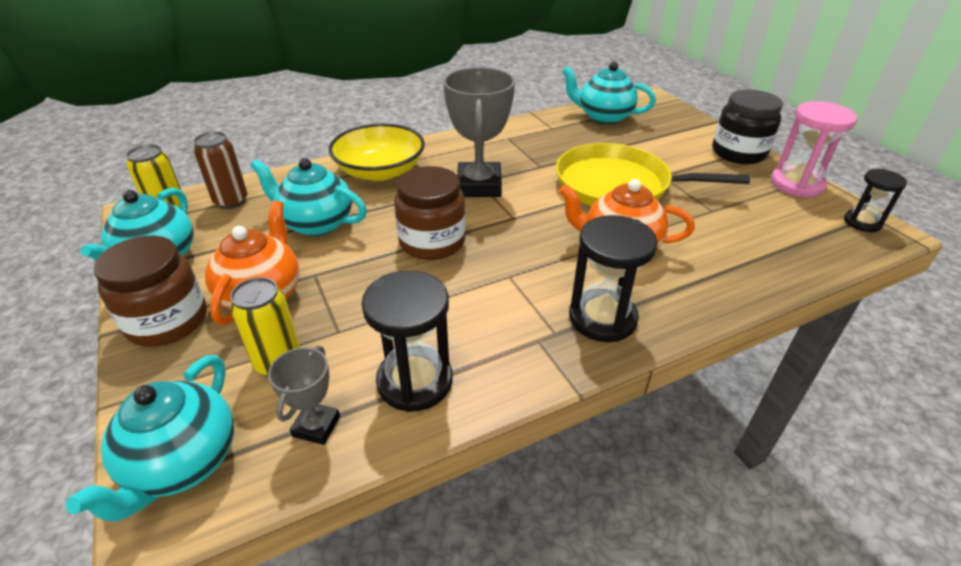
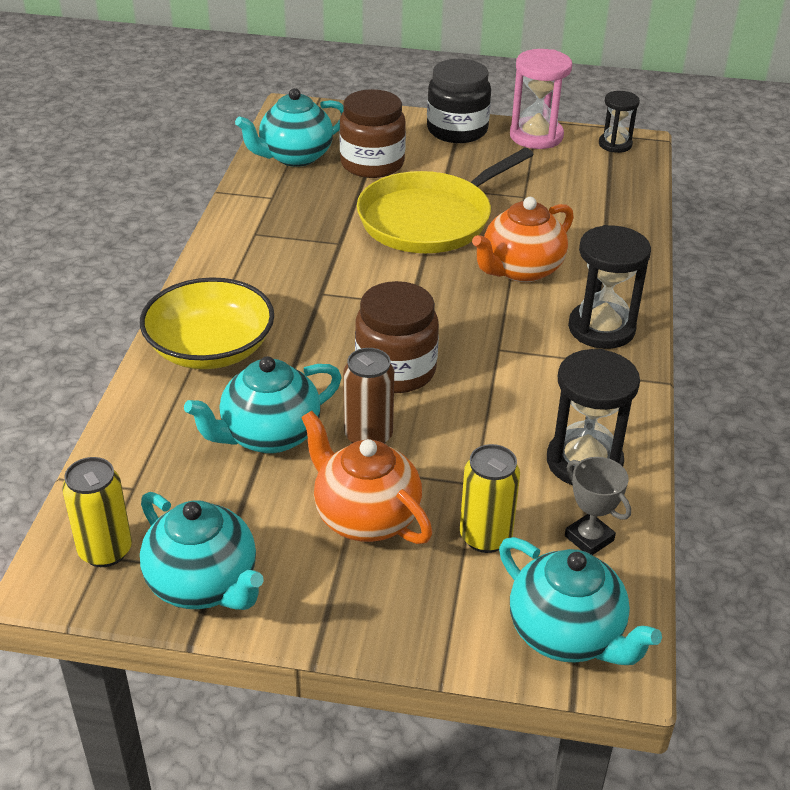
camera: 55 degrees left, 0 degrees up
brown jar [93,236,207,347] -> brown jar moved to [339,89,406,178]
brown can [193,131,248,209] -> brown can moved to [343,348,394,444]
grey trophy [443,67,515,197] -> none

